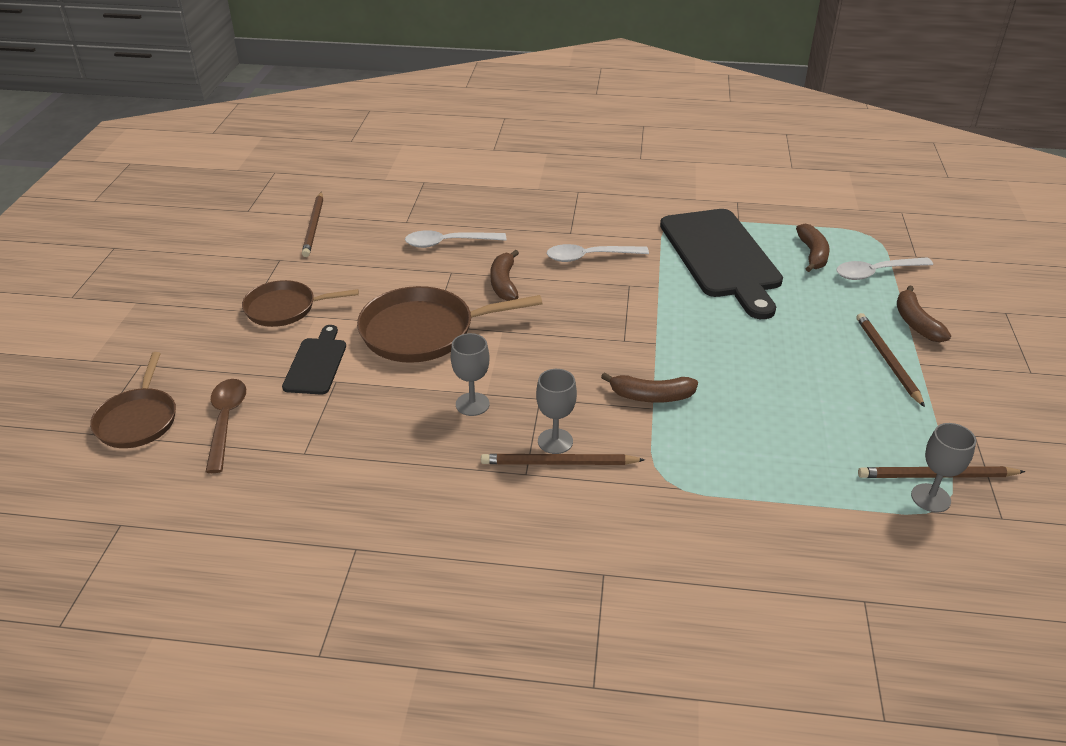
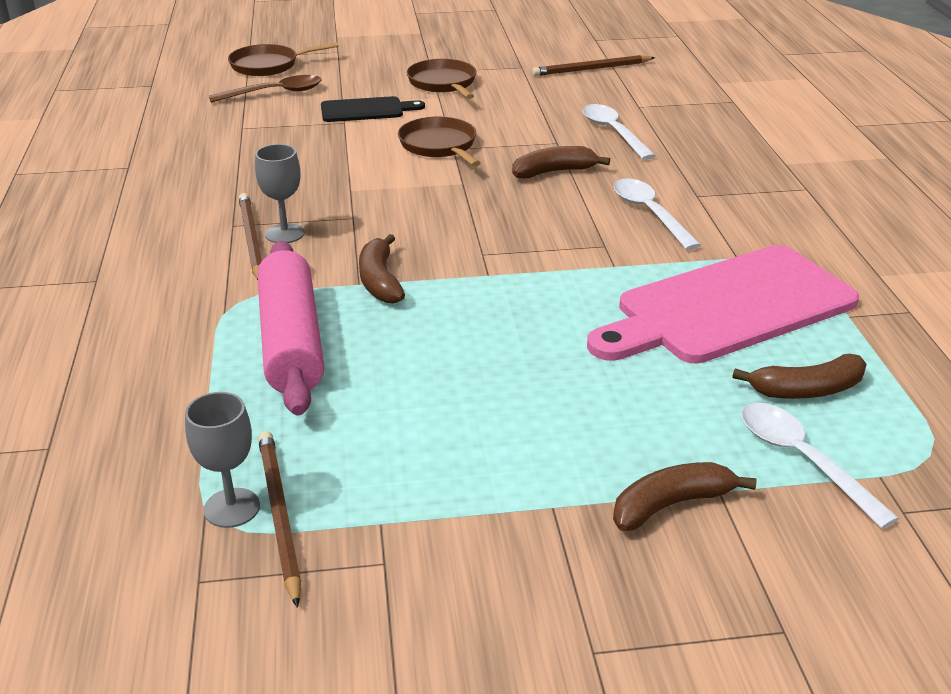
camera: 75 degrees right, 5 degrees down
brown pan [357,286,542,363] -> brown pan [398,117,480,166], size x0.64
grey goblet [451,333,490,416] -> none
black cutting board [660,209,783,319] -> pink cutting board [587,245,859,364]
brown pencil [856,313,925,407] -> none
none -> pink rolling pin [257,241,324,416]

